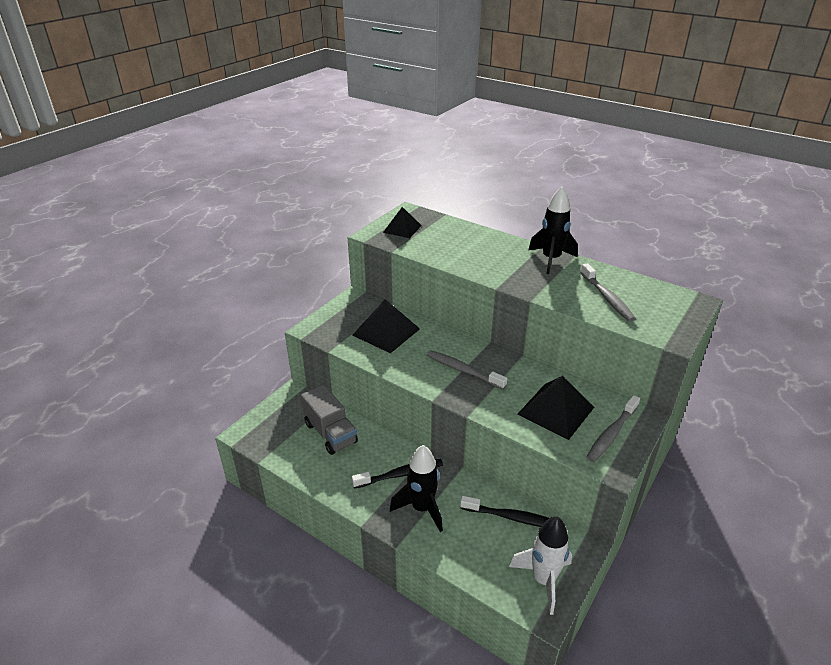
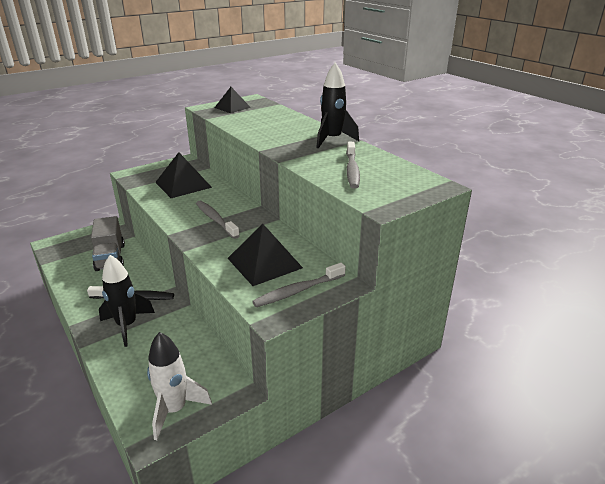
camera: 20 degrees right, 5 degrees down
black toothbrush [460,496,549,527] -> none

